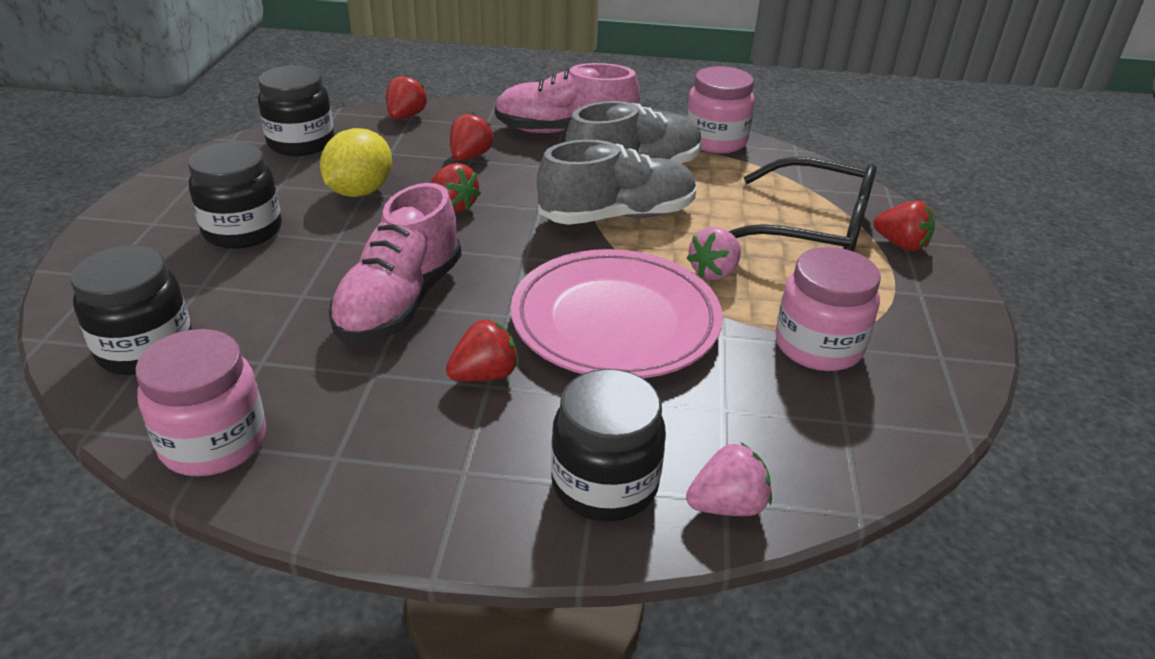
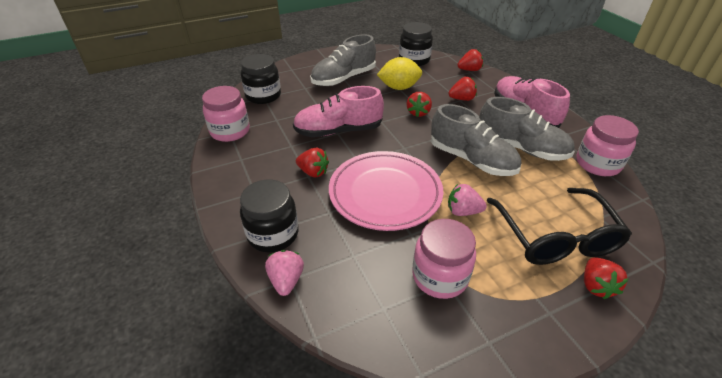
camera: 60 degrees right, 5 degrees up
black jar [188,142,282,249] -> grey shoe [310,34,376,86]
pink strawberry [686,443,772,516] -> pink strawberry turned 135 degrees counterclockwise [265,250,304,296]

